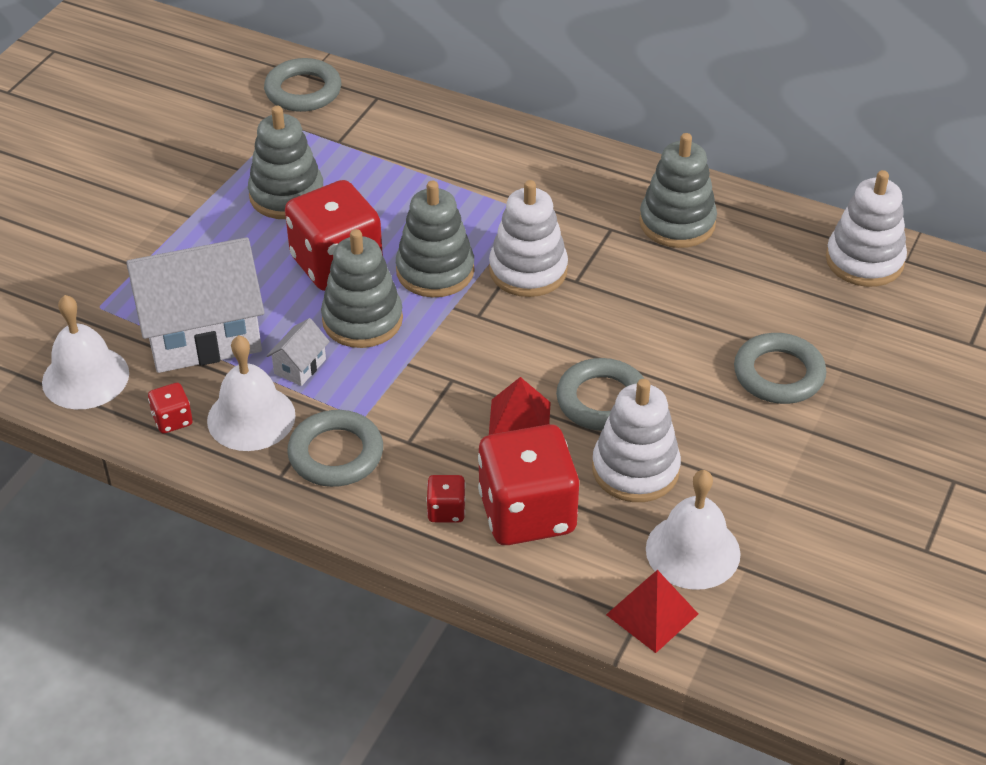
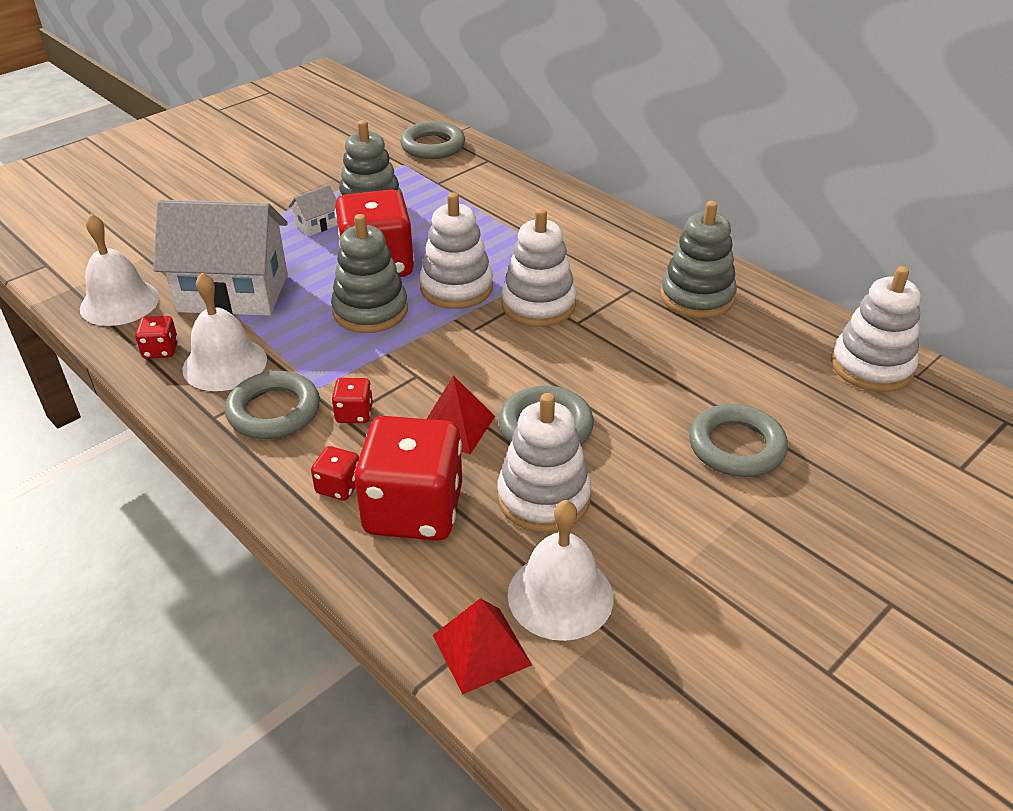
camera: 20 degrees right, 5 degrees down
white house [266,318,330,386] -> white house moved to [288,185,338,236]
grey stacking toy [396,181,475,297] -> white stacking toy [420,192,493,309]
none -> red dice [332,378,373,423]

